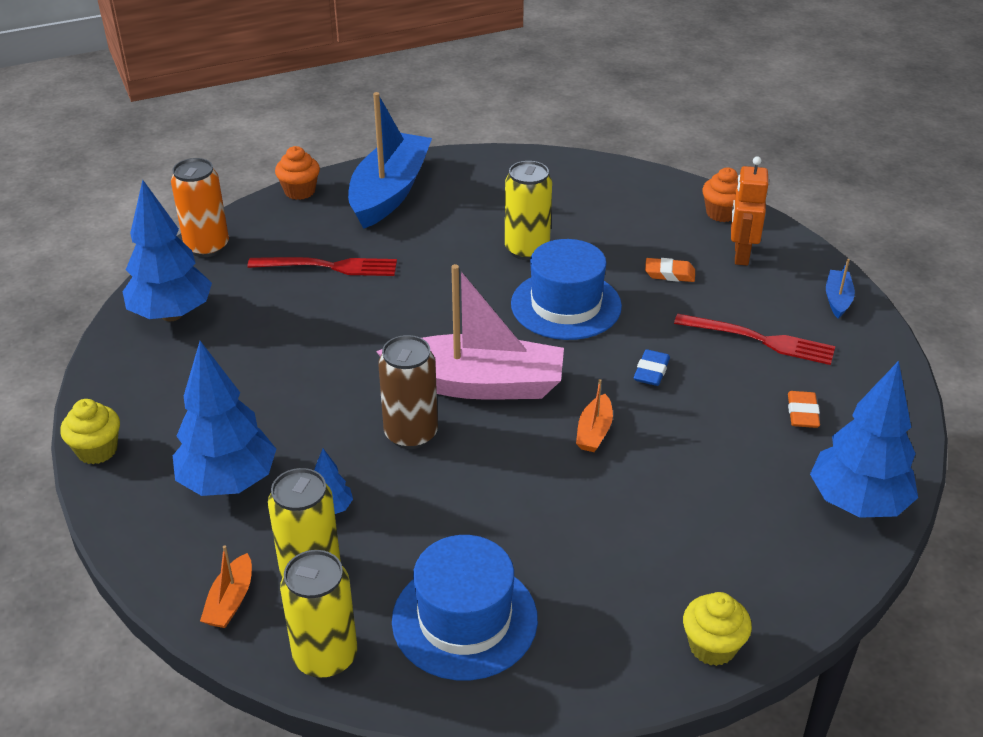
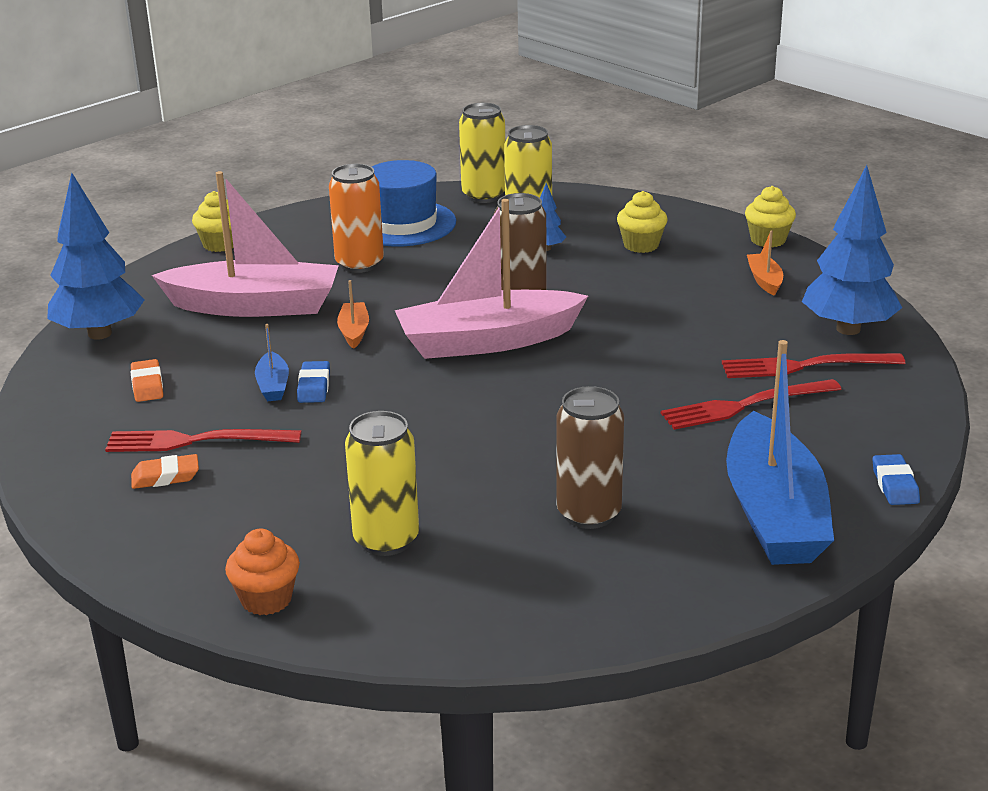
camera: 160 degrees right, 10 degrees down
orange can [171,158,229,257] -> orange can moved to [329,164,384,273]
blue tree [173,341,276,496] -> yellow cupcake [617,191,668,253]
orange boat [200,545,252,628] -> orange boat moved to [747,230,783,296]
orange cupcake [275,146,320,200] -> blue eraser [873,454,920,505]
yellow can [505,161,552,260] -> yellow can moved to [345,411,419,556]
blue hat [511,239,622,340] -> none
orange eraser [645,258,695,282] -> orange eraser moved to [131,454,199,489]
orange robot [731,156,768,265] -> none
blue boat [826,259,855,318] -> blue boat moved to [255,324,289,401]
none -> pink boat [152,171,339,317]
none -> brown can [556,386,624,529]
none -> red fork [722,353,905,378]

